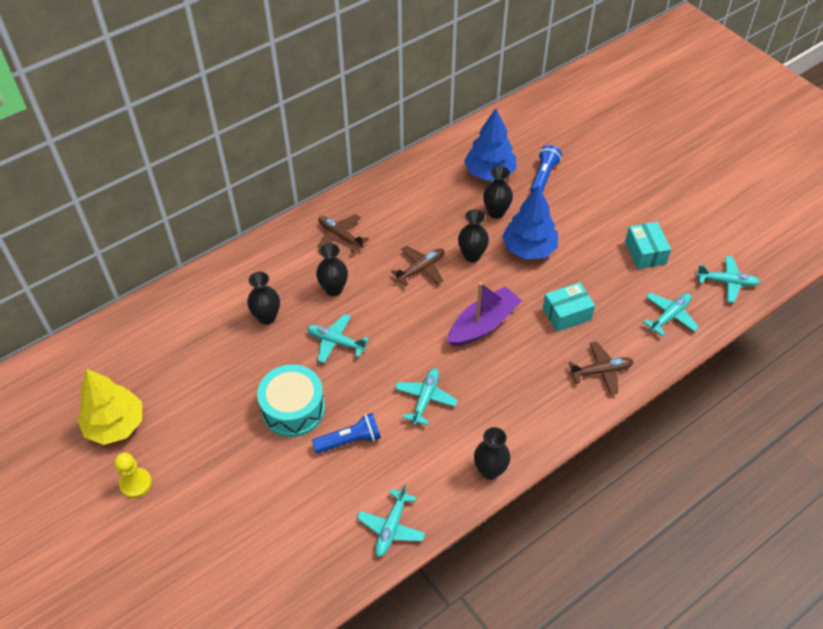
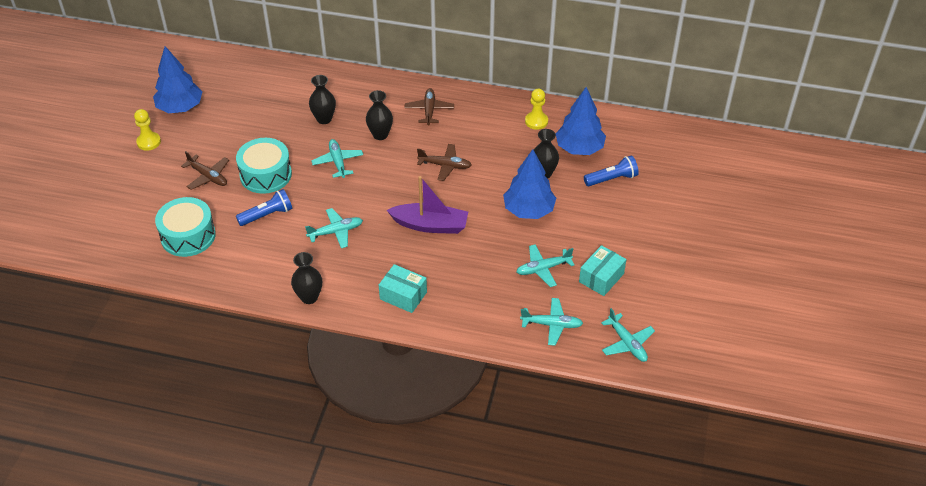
camera: 50 degrees right, 5 degrees down
yellow tree [77,369,142,445] -> blue tree [153,46,202,113]
blue flashlight [312,413,381,453] -> blue flashlight turned 60 degrees counterclockwise [236,189,292,226]
turquoise plane [357,484,425,557] -> turquoise plane moved to [516,244,574,287]
black vase [458,209,489,262] -> none
turquoise box [543,282,595,332] -> turquoise box moved to [379,264,427,313]
brown plane [568,342,634,395] -> brown plane moved to [181,151,229,190]
none -> turquoise drum [155,197,216,257]
none -> yellow pawn [525,89,548,130]

